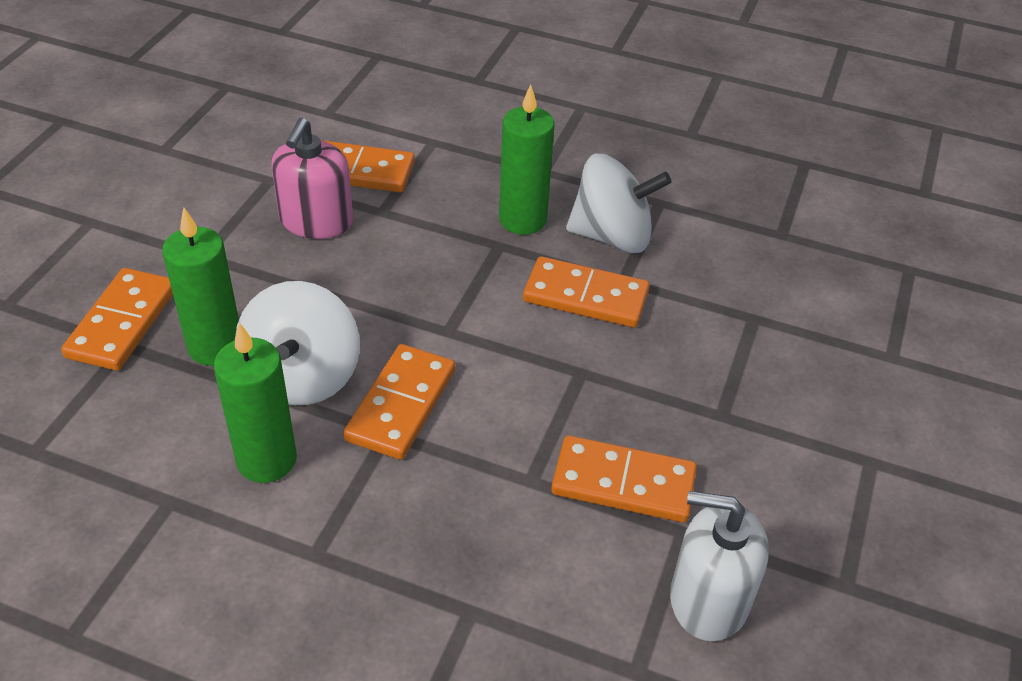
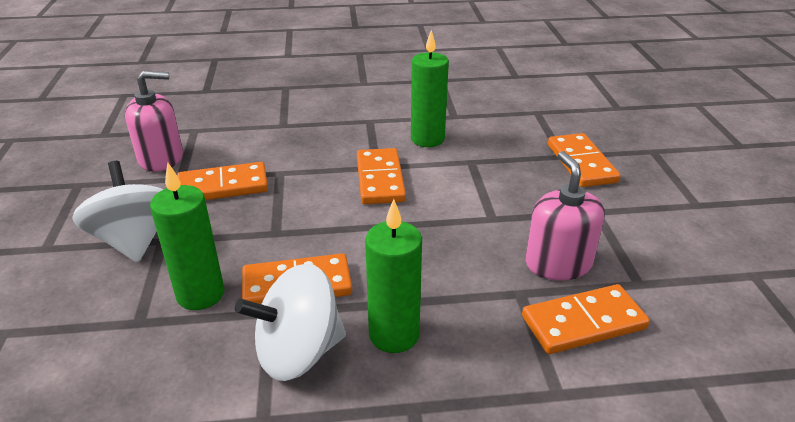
camera: 155 degrees right, 10 degrees down
green candle [162,208,239,366] -> green candle moved to [150,163,224,310]
white spinning top [235,281,360,405] -> white spinning top moved to [72,161,164,263]
white soap dispenser [670,491,769,642] -> pink soap dispenser [125,71,183,172]

